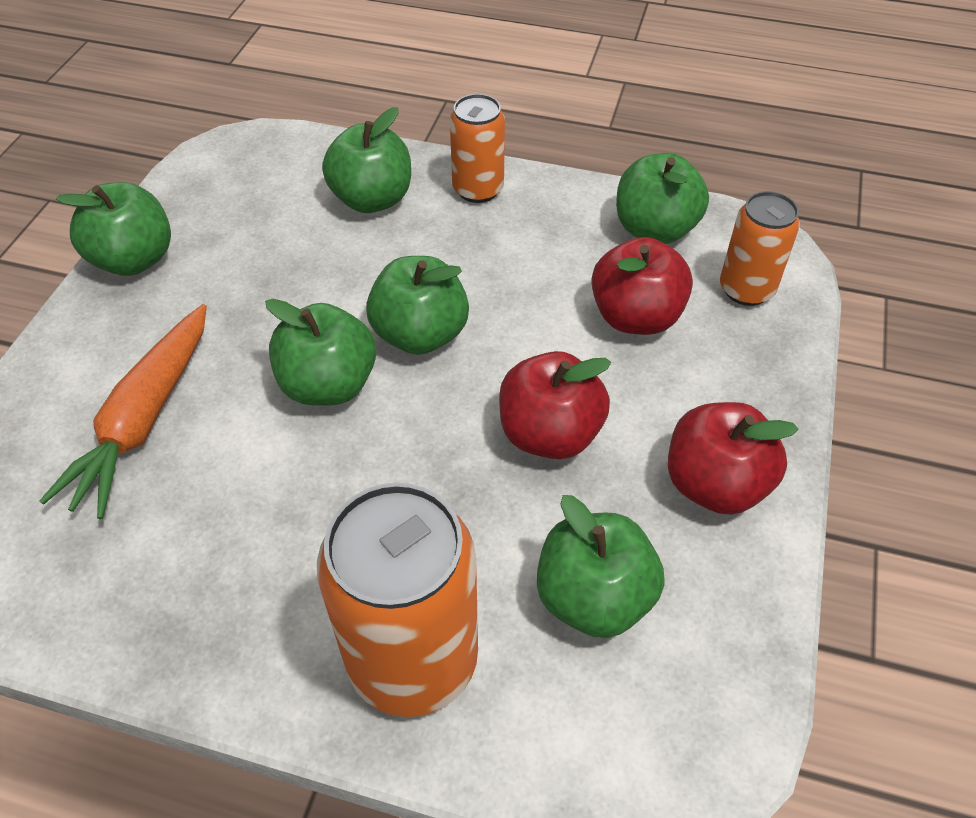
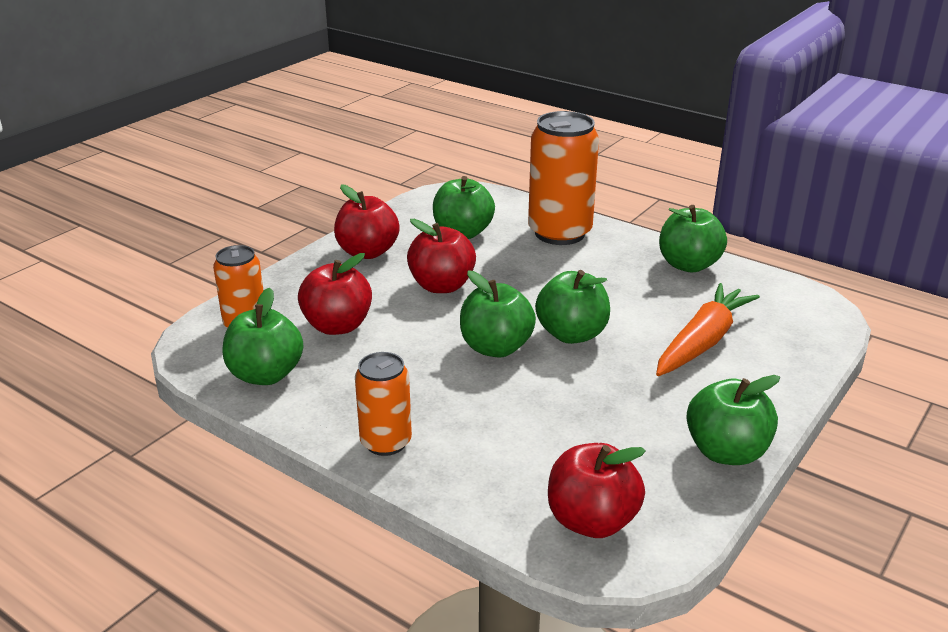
camera: 160 degrees left, 20 degrees down
green apple [322,107,411,213] -> green apple moved to [659,205,727,272]
none -> red apple [548,443,646,538]

